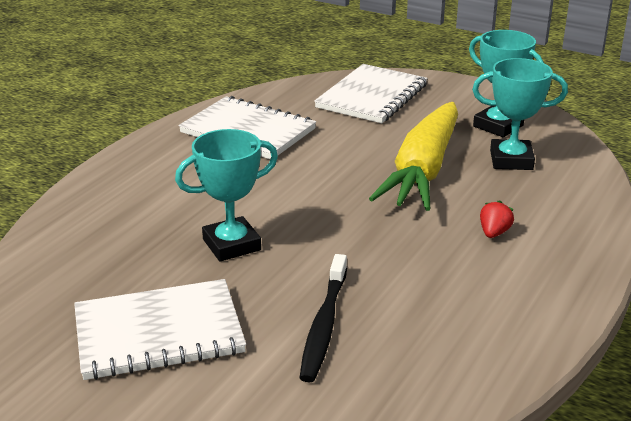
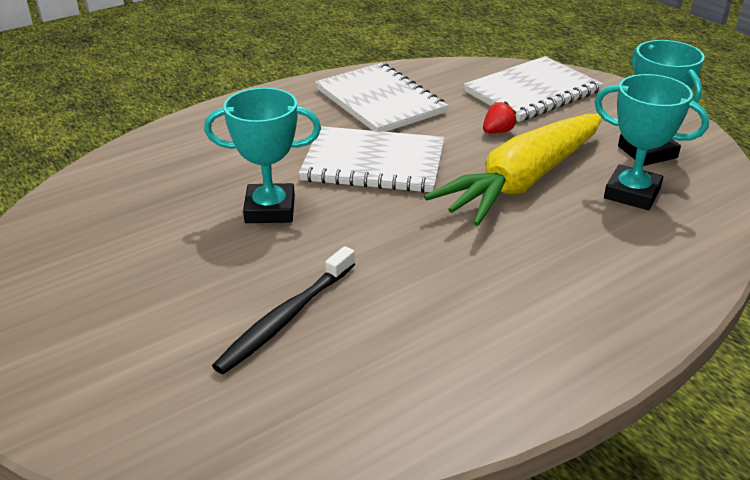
camera: 25 degrees right, 5 degrees up
white notebook [74,279,246,380] -> white notebook moved to [299,126,445,193]
red strawberry [480,200,514,238] -> red strawberry moved to [483,101,517,133]

